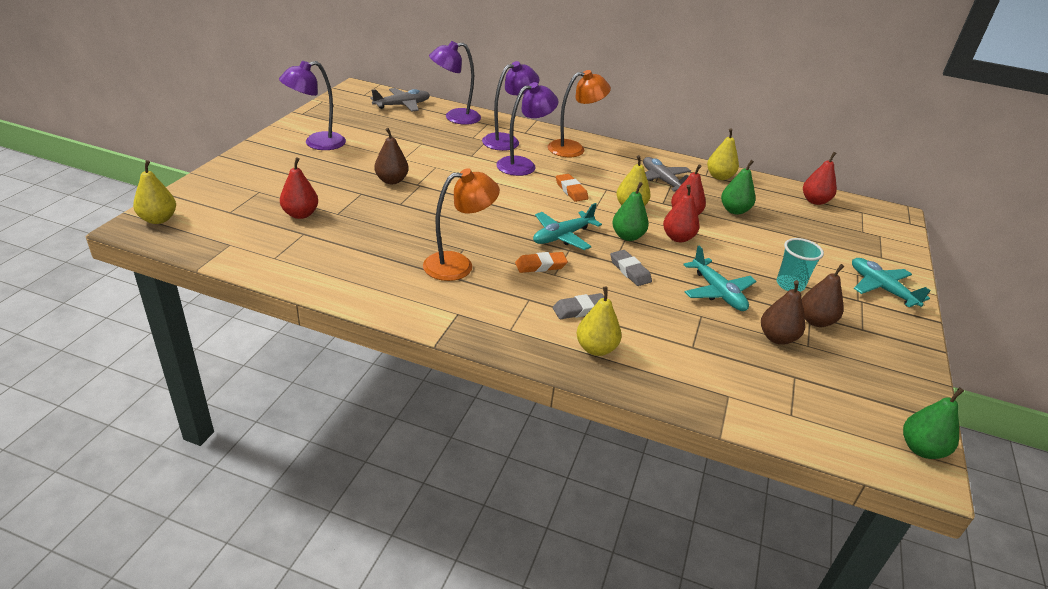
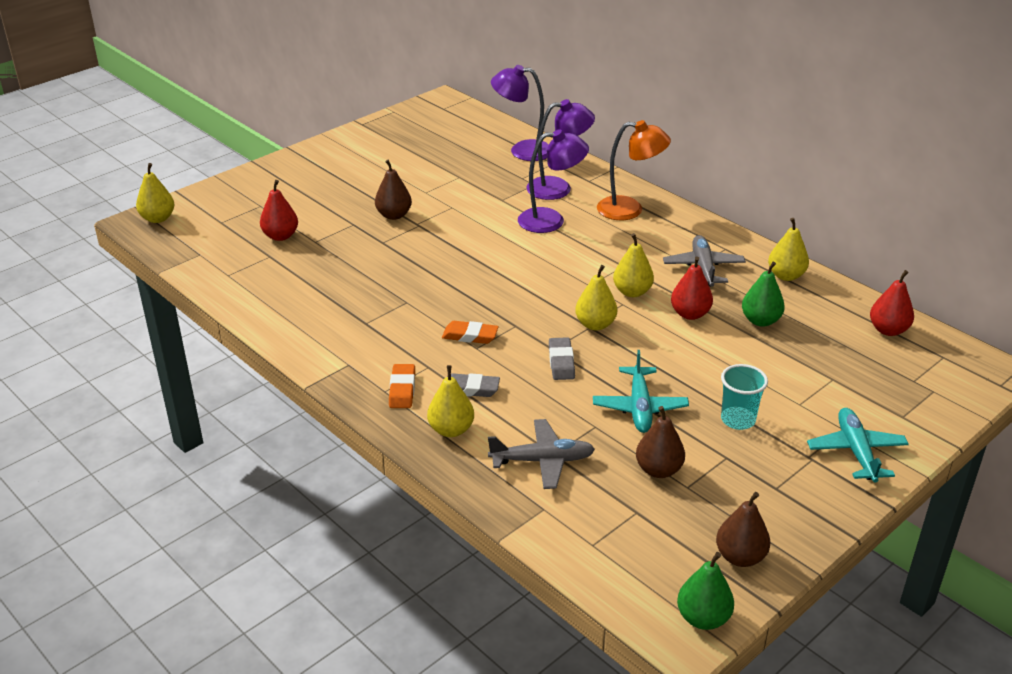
camera: 30 degrees right, 0 degrees up
purple lamp [279,61,346,150] -> none
grey plane [370,88,430,112] -> grey plane moved to [488,419,595,489]
orange lamp [423,168,500,281] -> none
turquoise plane [533,203,602,250] -> none
orange eraser [556,174,588,202] -> orange eraser moved to [389,364,415,408]
green pear [612,182,649,241] -> yellow pear [575,265,617,330]
red pear [663,185,700,242] -> none
brown pear [801,264,845,327] -> brown pear moved to [716,492,770,567]

